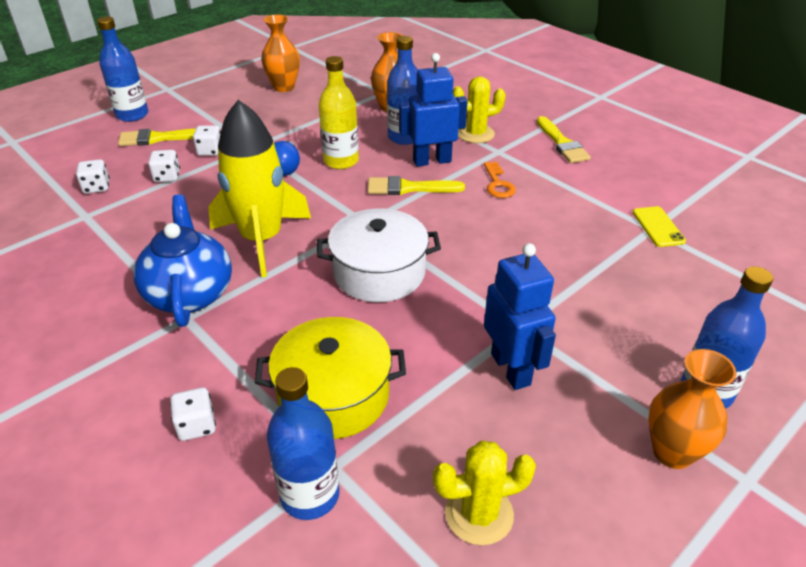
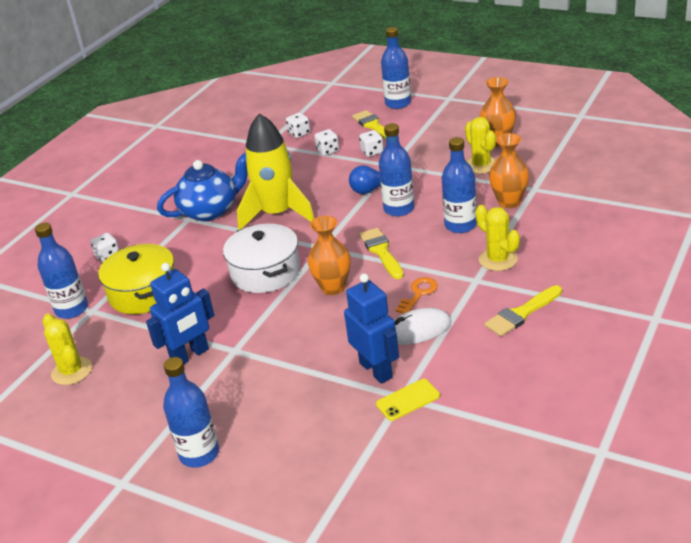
camera: 75 degrees right, 5 degrees down
yellow bottle [319,56,359,169] -> blue bottle [379,123,414,216]
blue robot [399,53,467,167] -> blue robot moved to [344,273,399,384]
orange key [484,162,516,198] -> orange key turned 150 degrees clockwise [395,277,438,314]
orange vase [648,349,736,469] -> orange vase moved to [308,216,351,295]
none -> white mouse [394,308,451,345]
none -> yellow cactus [465,117,496,174]

